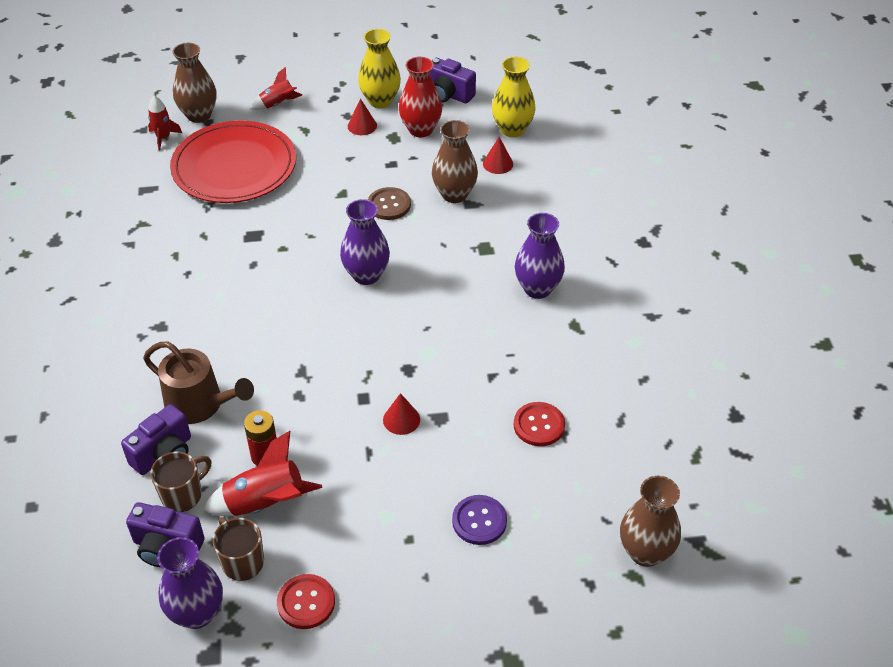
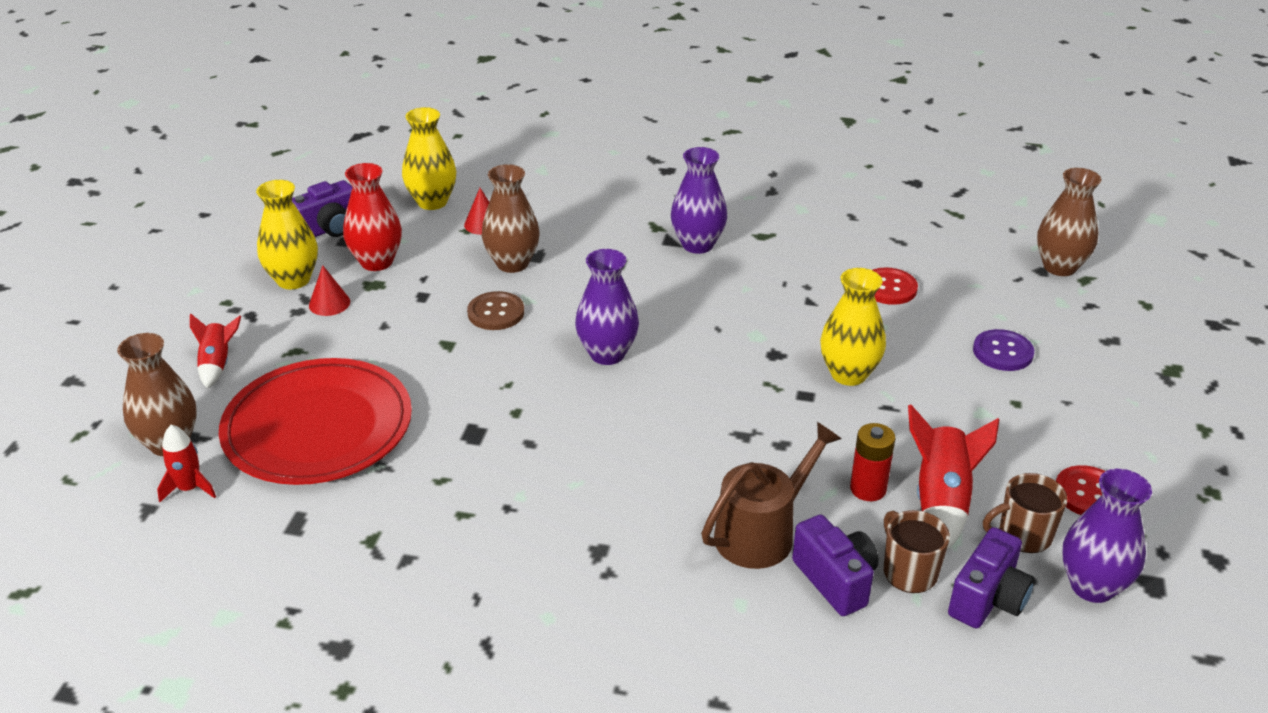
camera: 70 degrees left, 10 degrees down
red cone [383,393,420,435] -> yellow vase [820,268,886,386]

